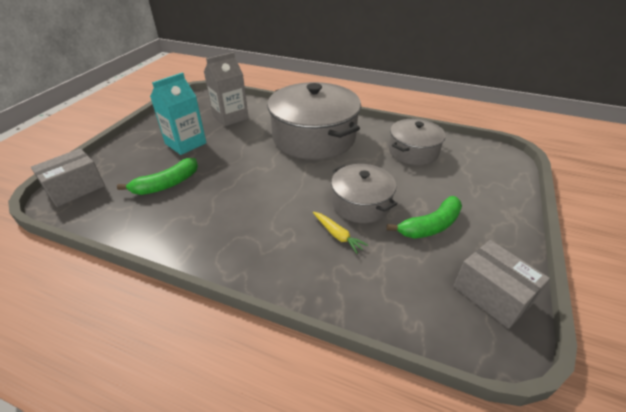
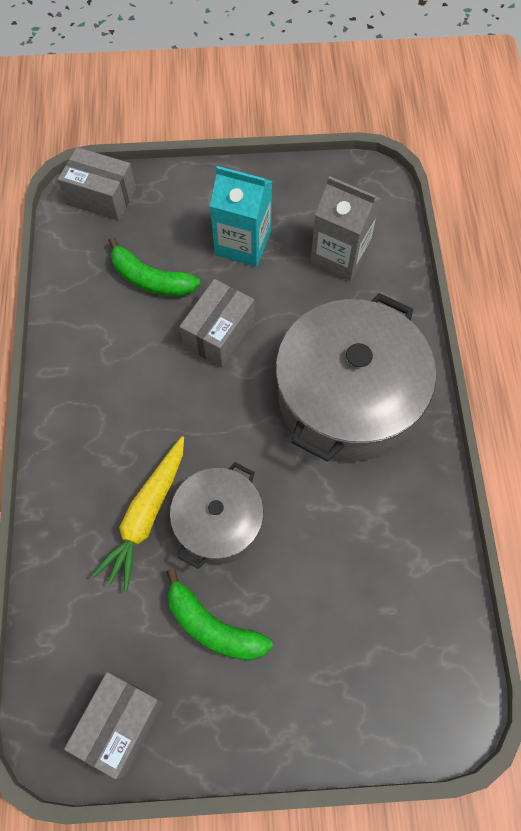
camera: 65 degrees right, 25 degrees up
yellow carrot [313,212,368,254] -> yellow carrot [92,436,184,591], size x1.77
grey pot [389,119,446,165] -> none
none -> grey box [180,279,255,367]

